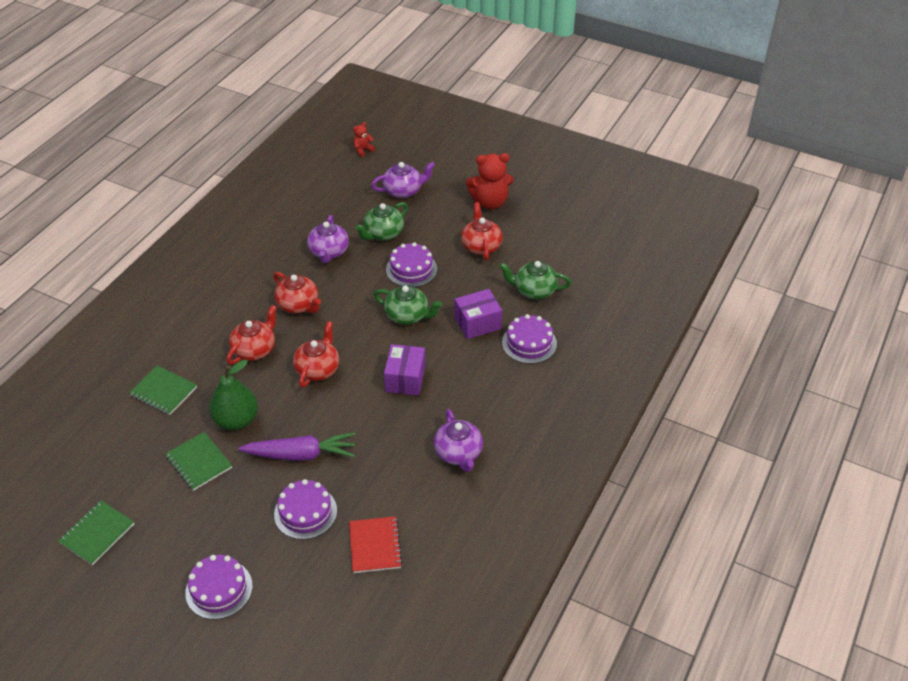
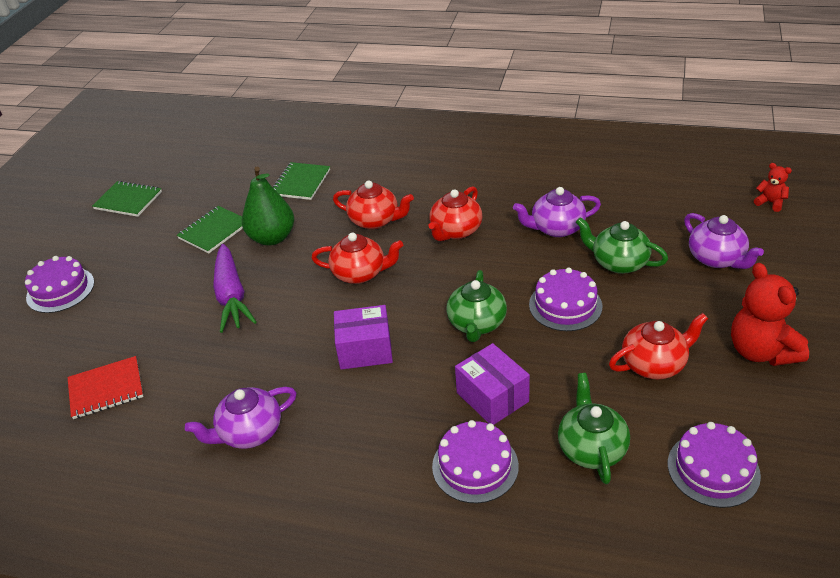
camera: 80 degrees right, 5 degrees down
purple cake [274,479,337,540] -> purple cake moved to [668,422,761,508]

